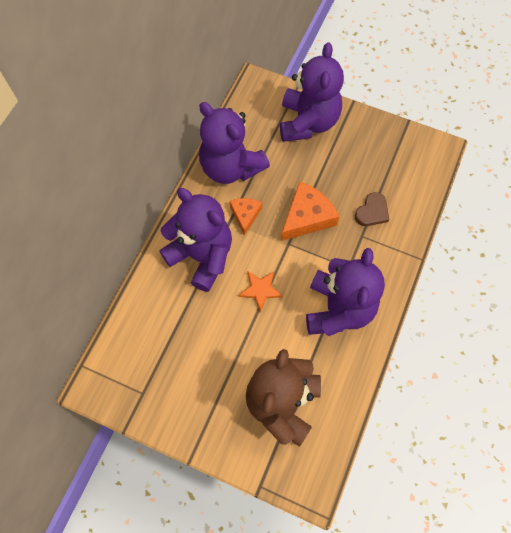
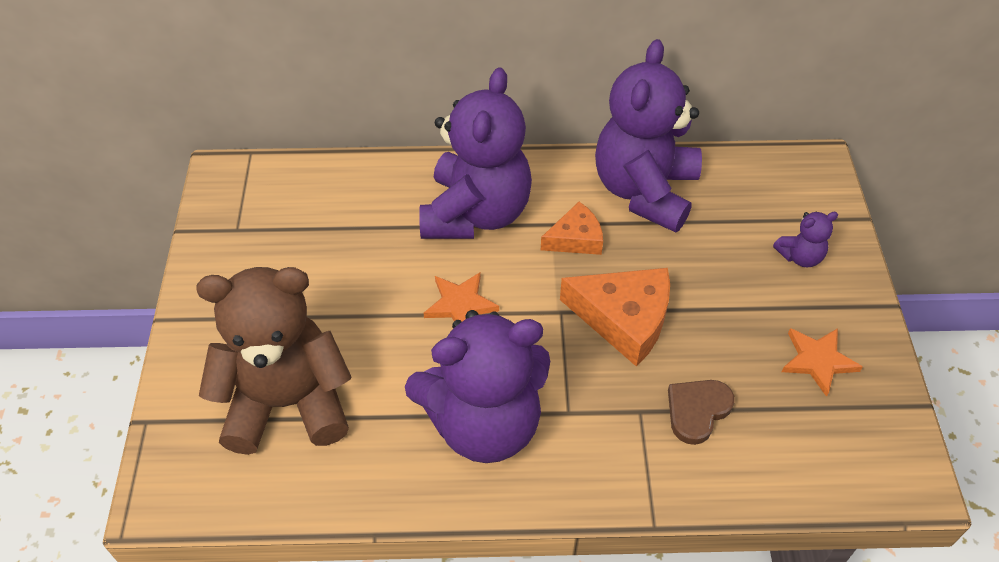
camera: 65 degrees right, 15 degrees down
purple teddy bear [280,42,344,142] -> purple teddy bear [773,211,838,267], size x0.41
brown heart [355,192,389,226] -> brown heart turned 120 degrees clockwise [668,380,735,445]
none -> orange star [782,328,863,397]

